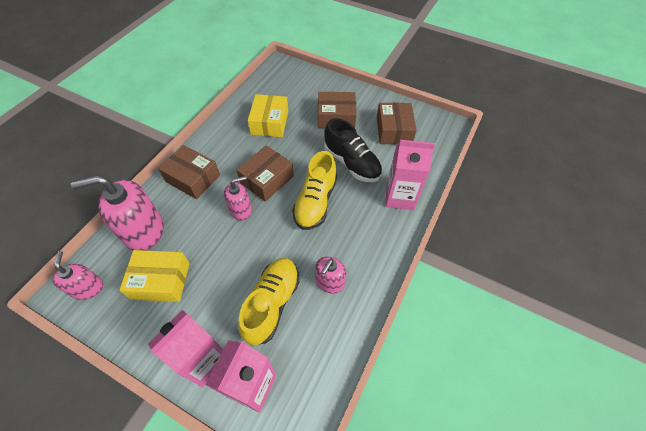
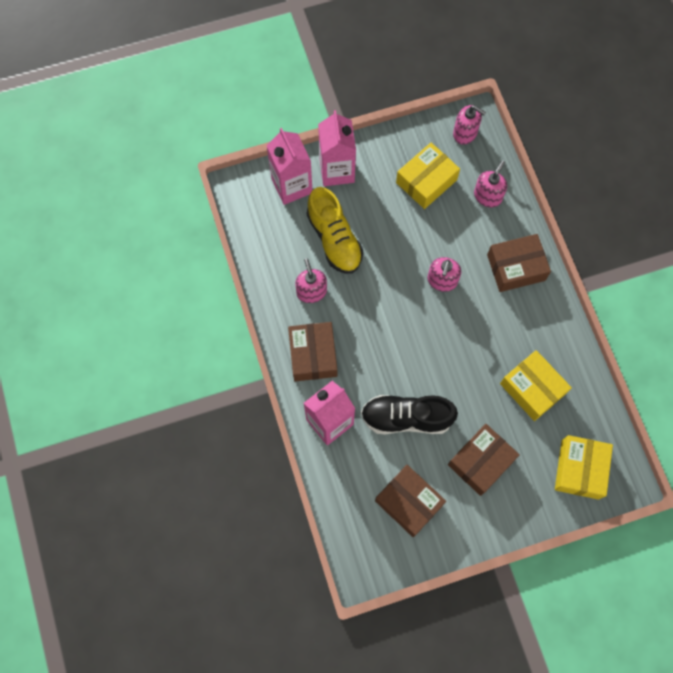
camera: 135 degrees right, 15 degrees up
pink soap dispenser [71,175,164,251] -> pink soap dispenser [474,160,507,207], size x0.57
brown box [236,145,294,202] -> brown box moved to [288,322,337,382]
yellow shoe [292,151,337,230] -> none
none -> yellow box [555,435,613,500]

